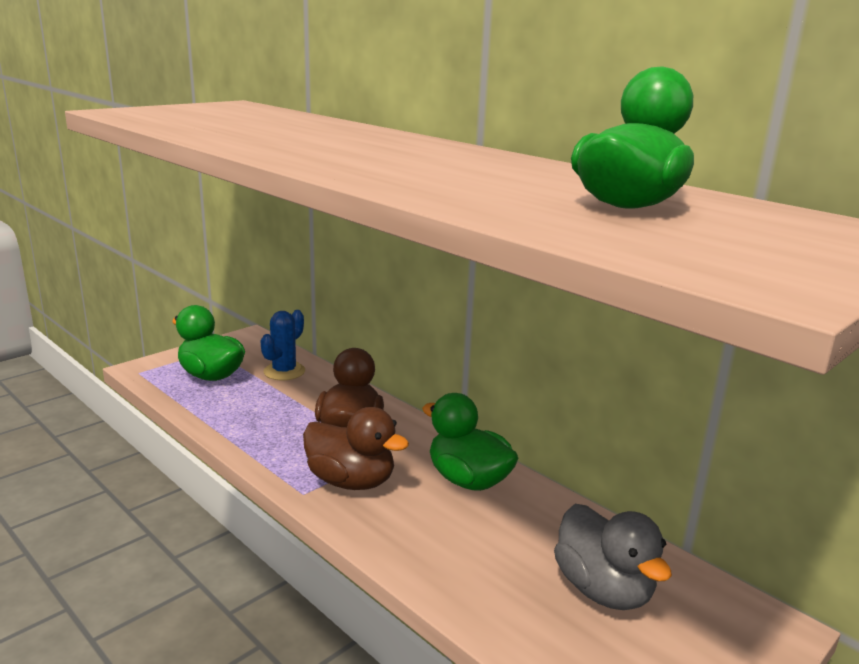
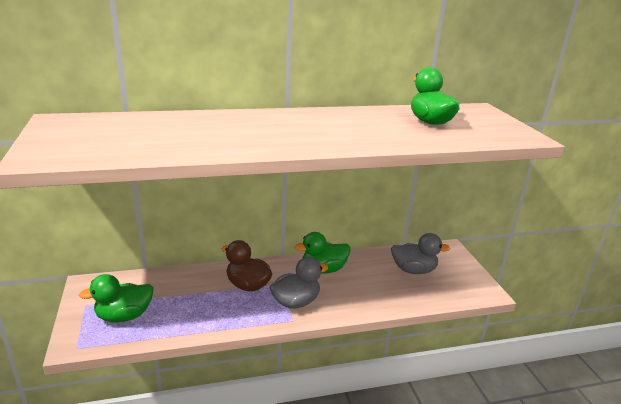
camera: 60 degrees left, 5 degrees up
blue cactus [261,310,305,380] -> none
brown duck [303,407,409,490] -> grey duck [269,257,328,309]

